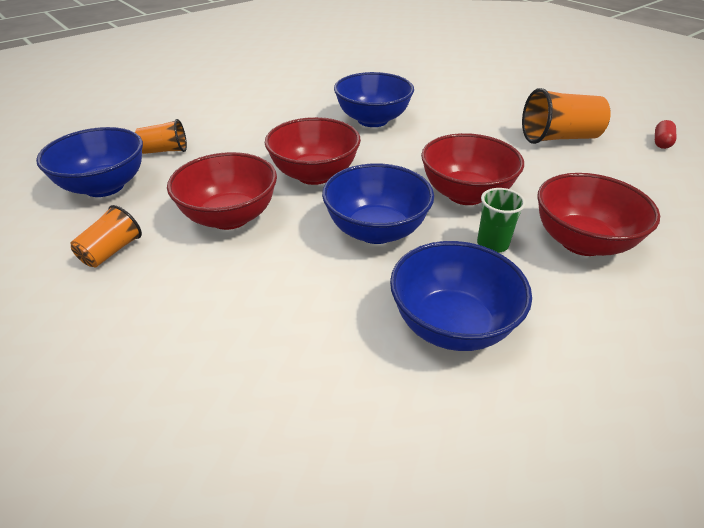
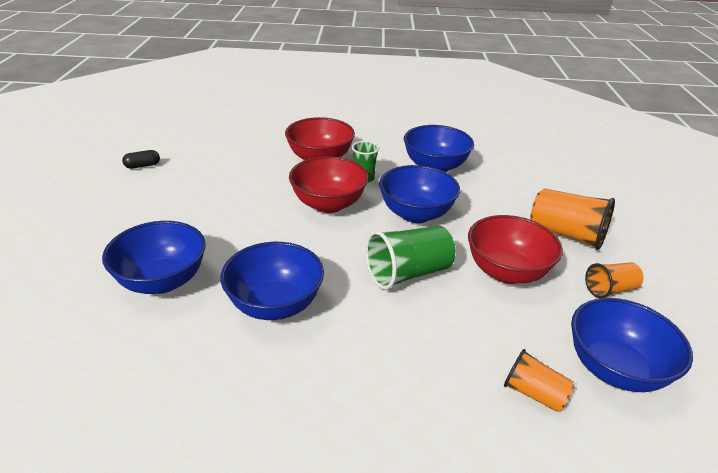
camera: 140 degrees left, 5 degrees down
red bowl [265,117,361,185] -> green cup [365,226,456,290]
orange cup [522,88,611,144] -> orange cup moved to [530,188,615,250]
red capsule [655,120,677,149] -> black capsule [122,150,160,169]
none -> blue bowl [102,221,206,294]

